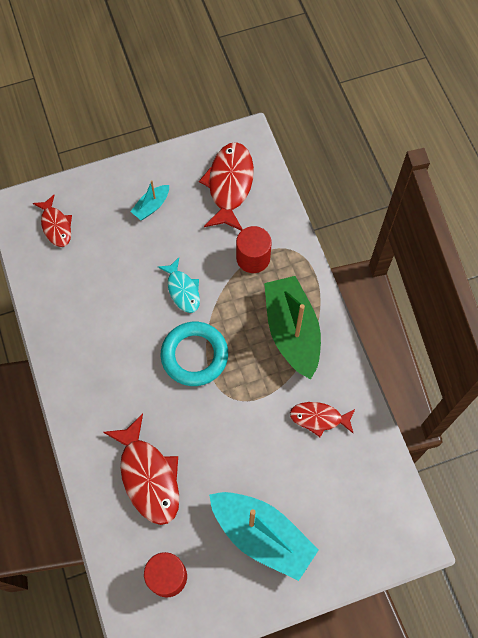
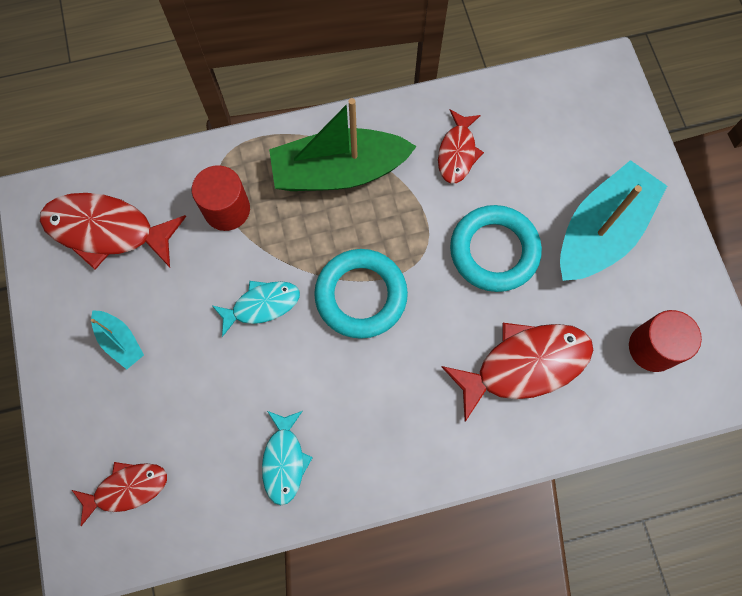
camera: 85 degrees left, 5 degrees up
none -> turquoise fish [262,411,313,505]
none -> turquoise ring [450,205,542,292]

